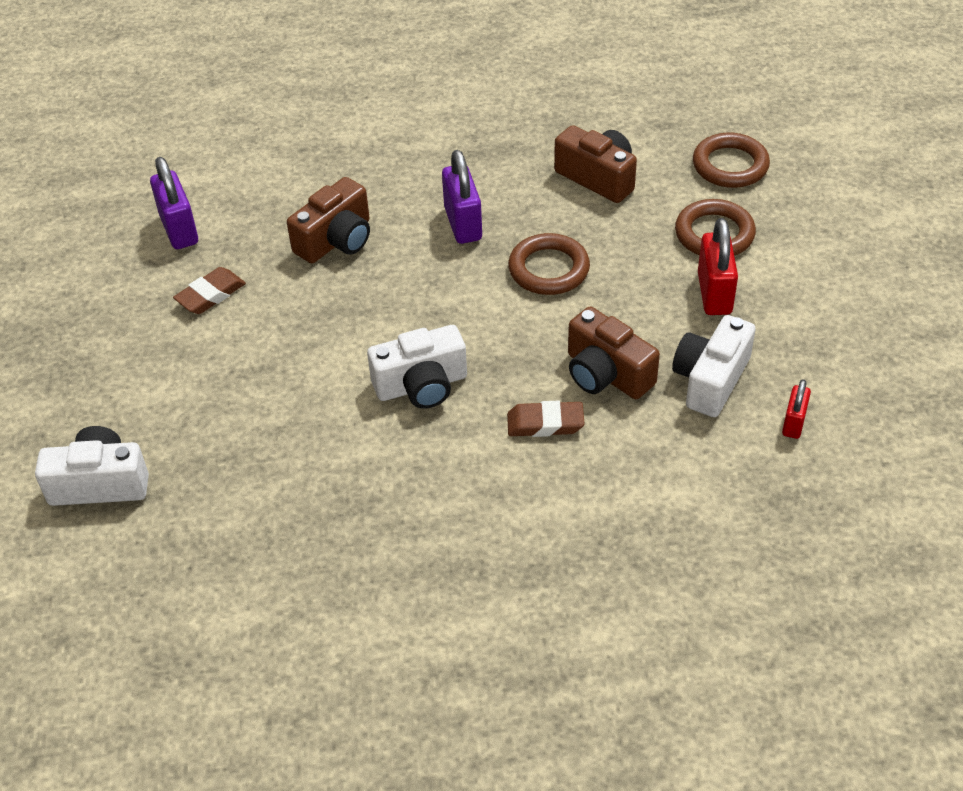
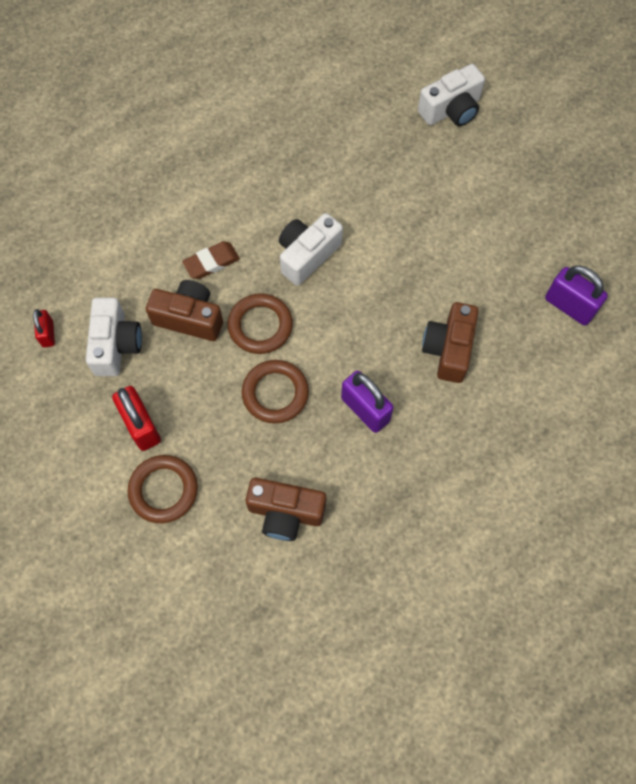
camera: 150 degrees right, 20 degrees up
brown eraser [173,267,246,314] -> none
brown ring [693,133,770,188] -> brown ring moved to [228,293,293,354]

